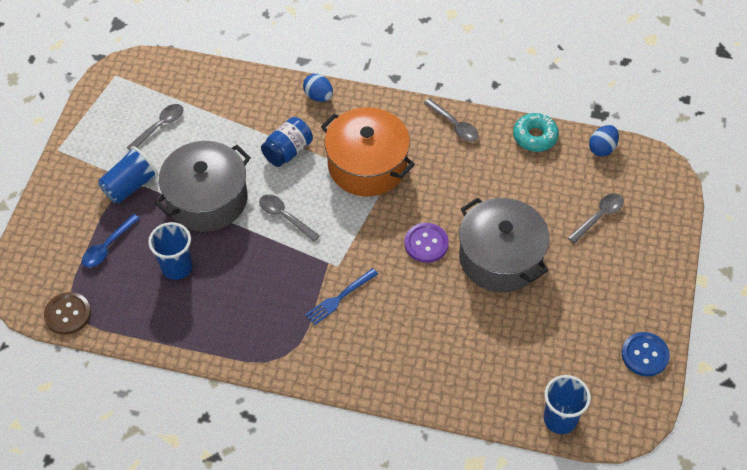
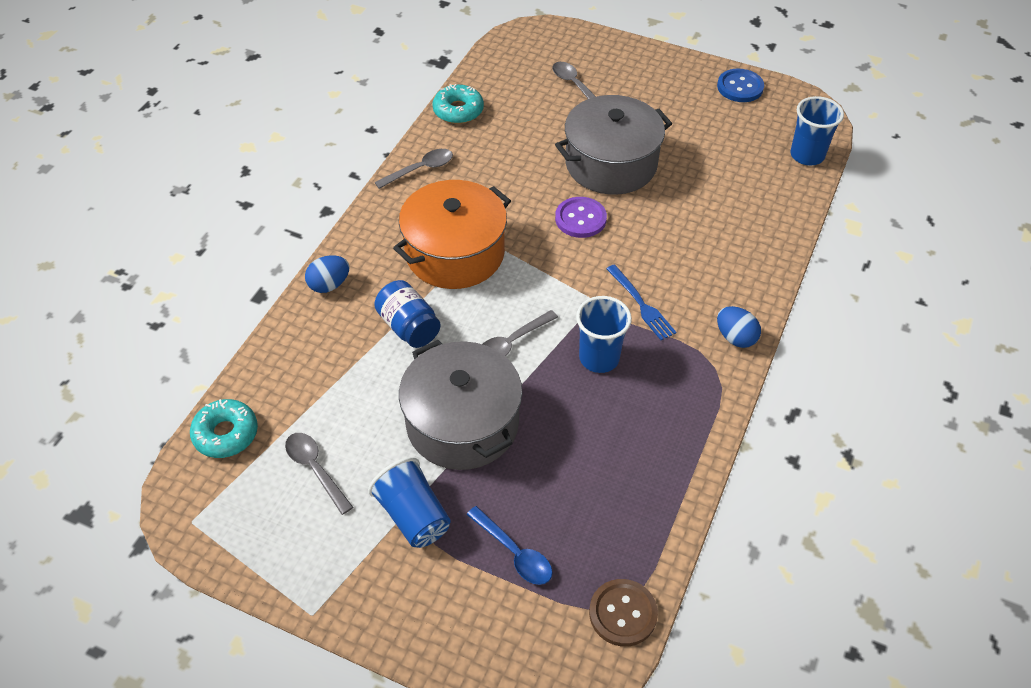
camera: 80 degrees left, 5 degrees down
blue cup [148,222,193,280] -> blue cup moved to [576,296,632,373]
blue egg [589,125,619,156] -> blue egg moved to [717,306,761,348]
none -> turquoise donut [190,399,258,458]

